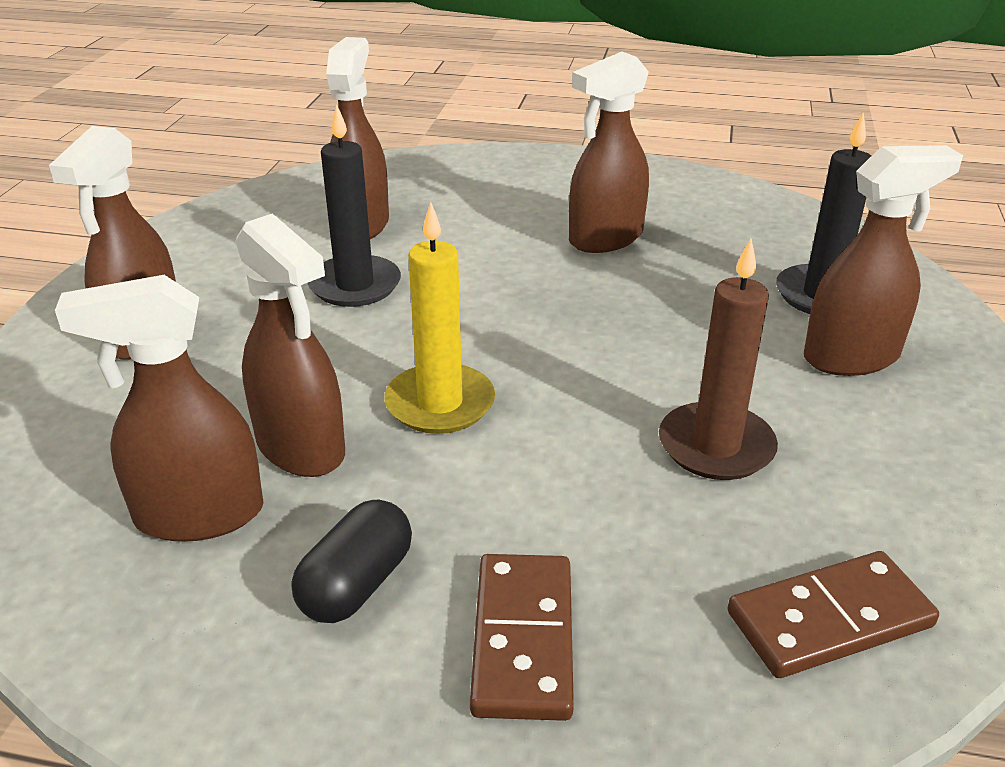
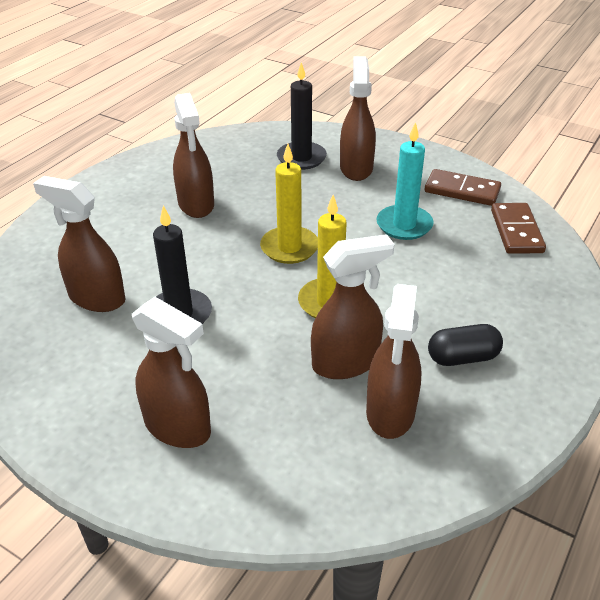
camera: 70 degrees left, 5 degrees up
black capsule [292,500,412,623] -> black capsule turned 60 degrees counterclockwise [428,324,503,366]
brown domino [470,554,574,721] -> brown domino moved to [425,169,501,206]
brown candle [659,238,778,480] -> turquoise candle [376,122,433,240]
none -> yellow candle [260,144,318,264]

